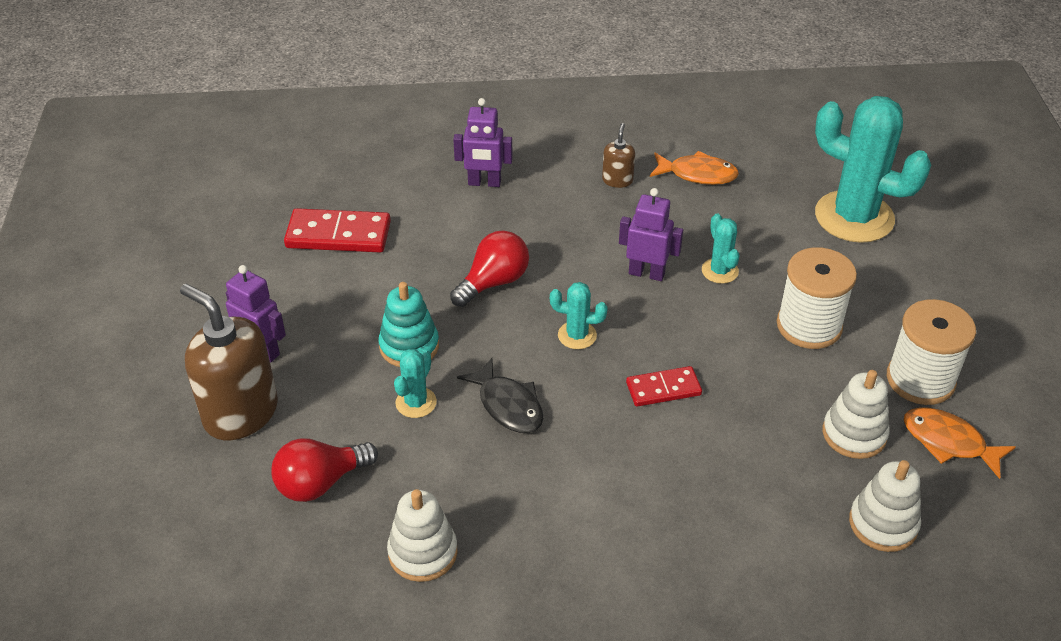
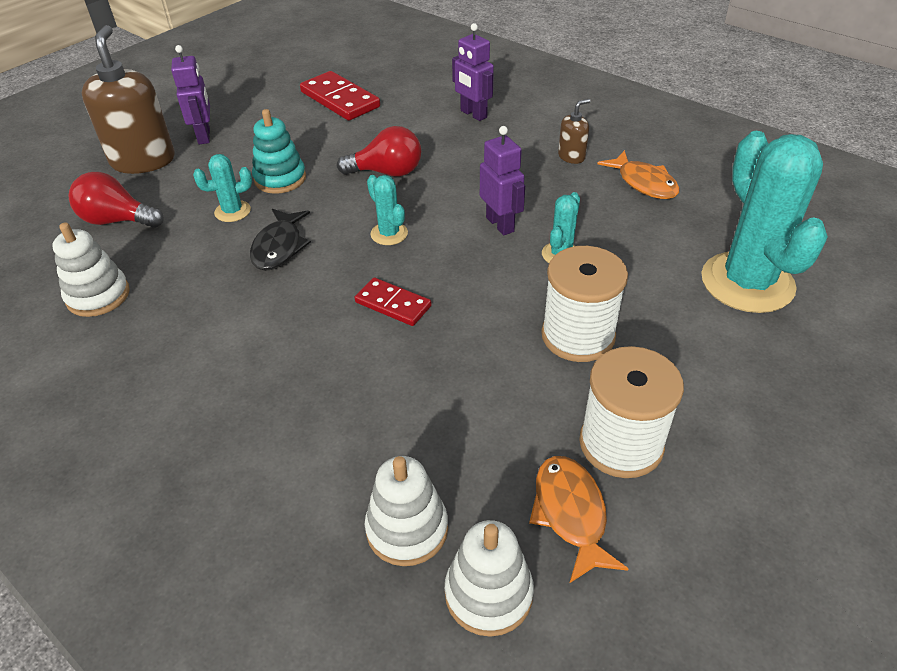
camera: 45 degrees right, 0 degrees up
white stacking toy [823,370,890,459] -> white stacking toy moved to [445,520,534,637]

